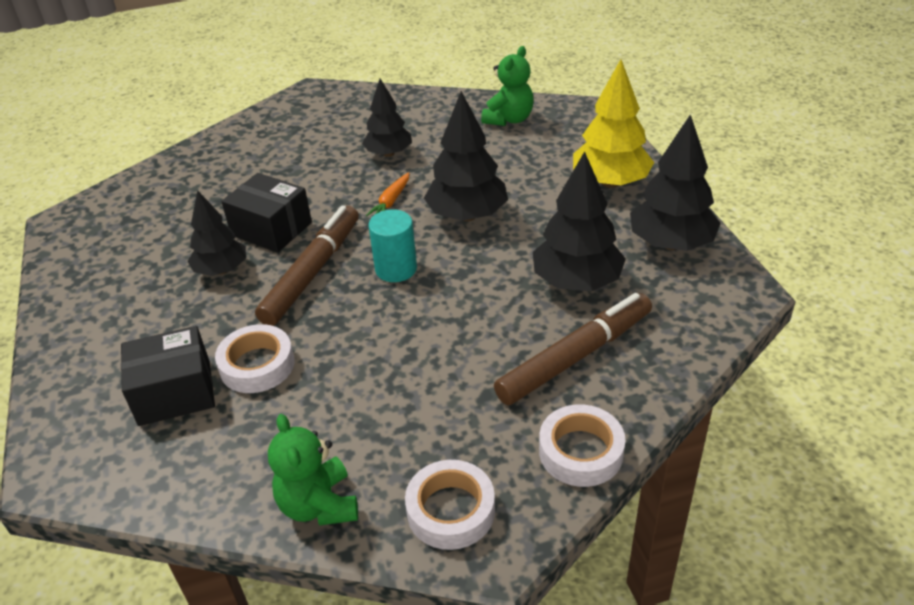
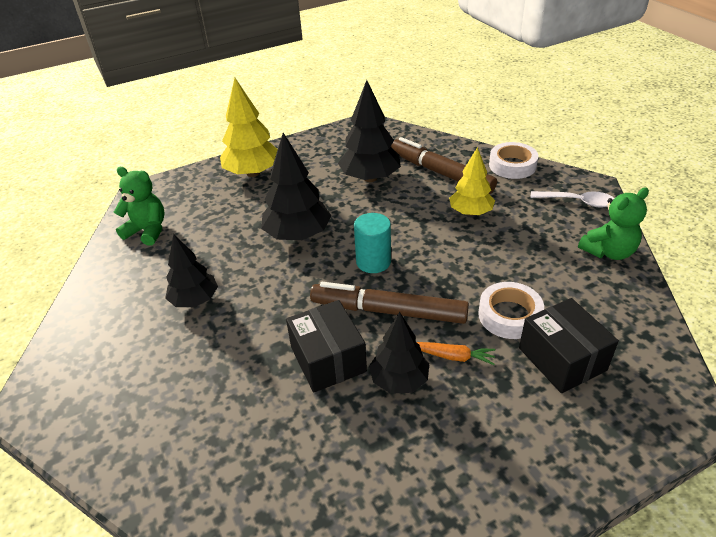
camera: 100 degrees left, 0 degrees up
black box [221,173,312,253] -> black box turned 45 degrees counterclockwise [286,300,367,393]
orange carrot [366,172,409,216] -> orange carrot moved to [417,342,495,365]
white tape [405,460,495,550] -> white spoon [531,191,614,208]
black tree [630,114,721,251] -> none
none -> yellow tree [449,147,495,216]

